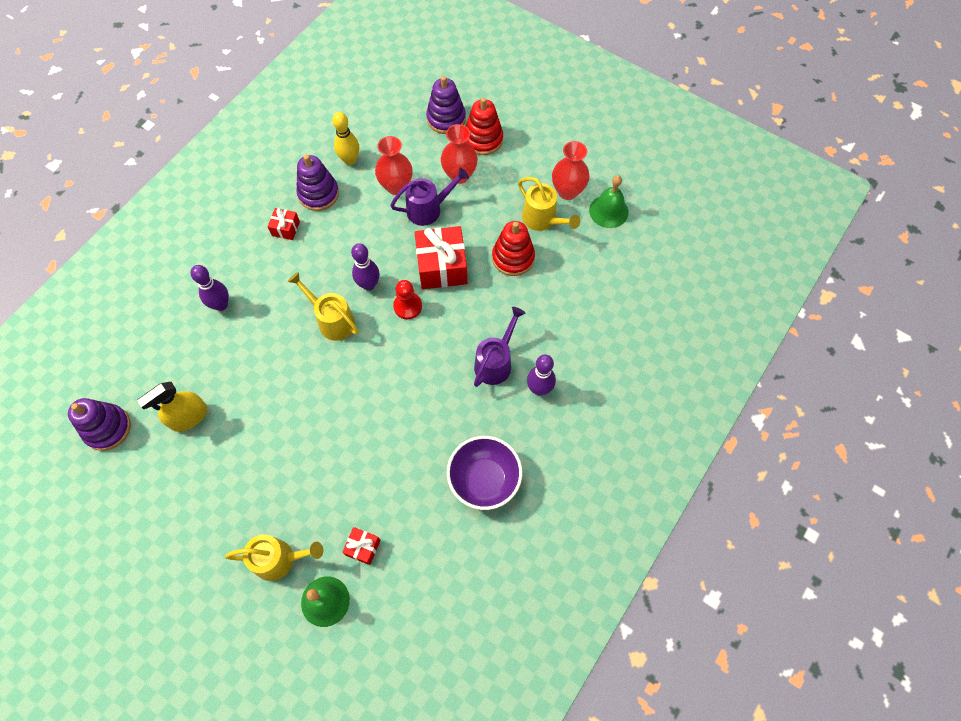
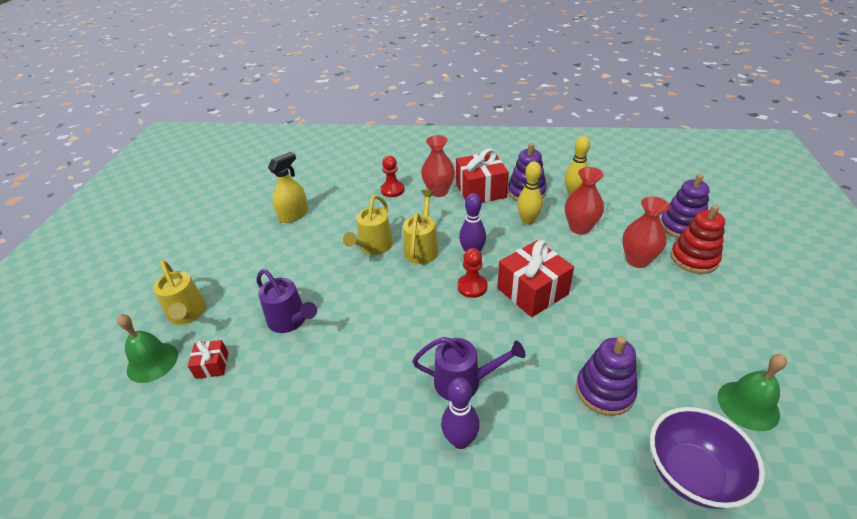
camera: 65 degrees right, 25 degrees down
purple stacking toy [68,398,131,451] -> purple stacking toy moved to [576,336,637,416]
yellow spray bottle [137,382,207,432] -> yellow spray bottle turned 105 degrees clockwise [268,152,308,223]
purple bowling pin [190,265,229,311] -> red pawn [381,156,404,197]
red gift [268,208,300,240] -> red gift [456,148,509,203], size x2.00
purple watering can [390,168,469,226] -> purple watering can moved to [256,269,317,333]
purple bowl [447,436,522,510] -> purple bowl moved to [650,407,765,509]
red stacking toy [492,221,535,276] -> none
yellow watering can [518,177,581,231] -> yellow watering can moved to [343,195,393,255]
red vase [552,141,590,200] -> red vase moved to [421,135,455,197]
none -> yellow bowling pin [517,161,543,225]

